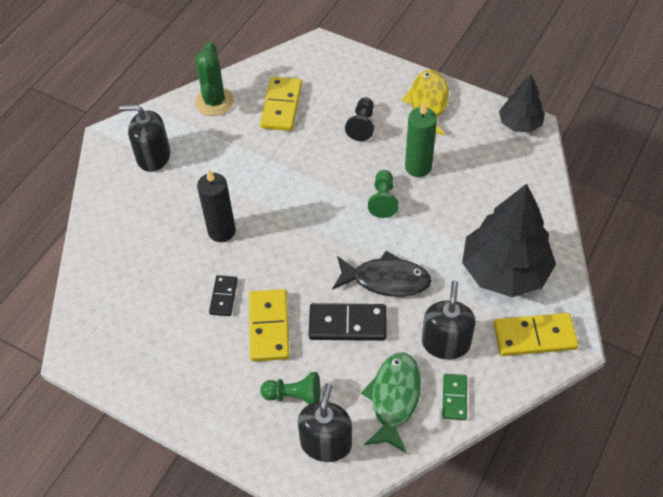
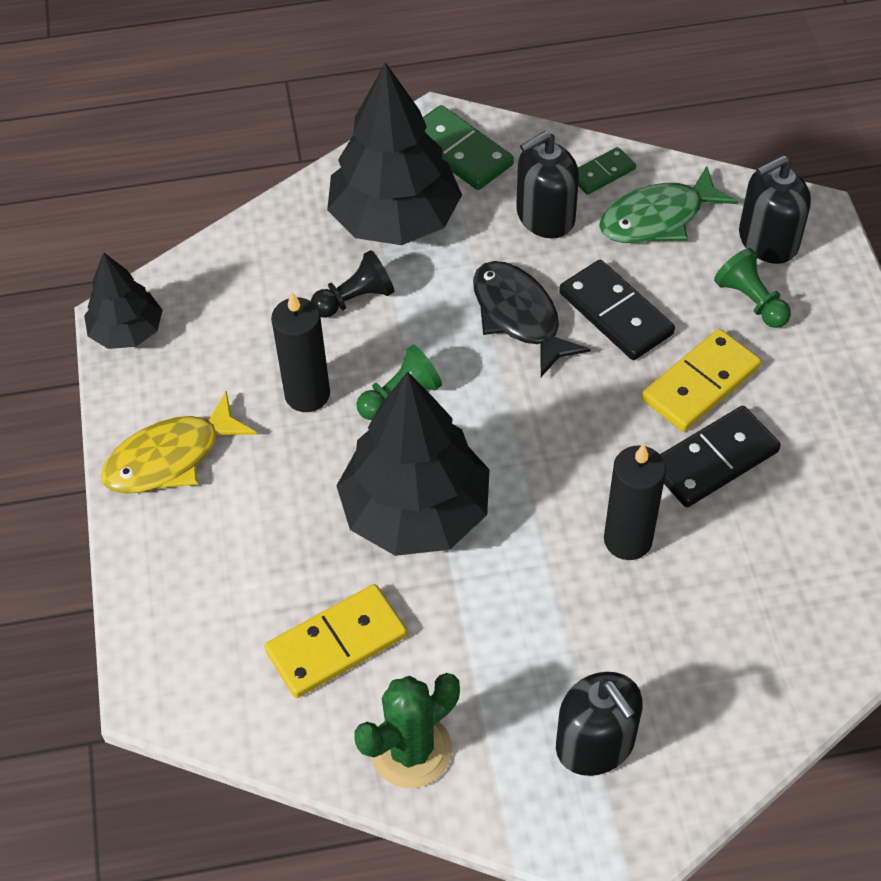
camera: 130 degrees left, 0 degrees up
black domino [209,275,238,316] -> black domino [660,406,781,507], size x1.70
black pawn [345,97,374,141] -> black pawn moved to [311,250,394,318]
green candle [405,102,437,177] -> black candle [271,292,330,412]
yellow domino [494,313,579,356] -> green domino [423,105,514,190]
none -> black tree [336,371,490,556]

